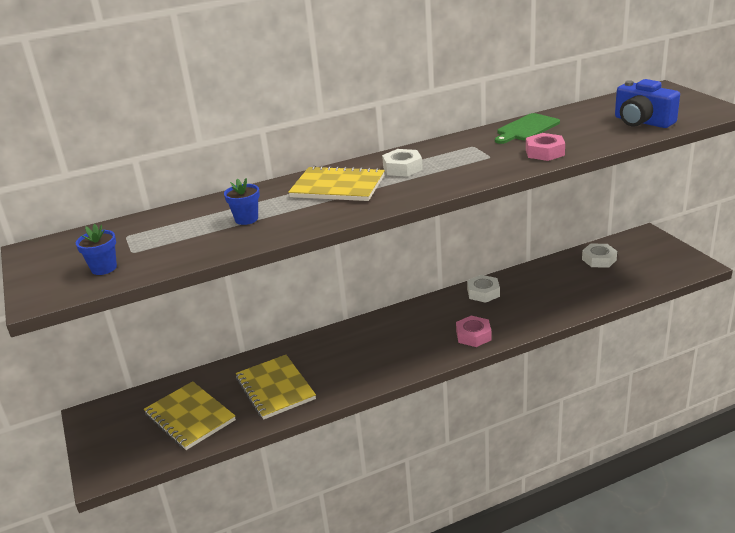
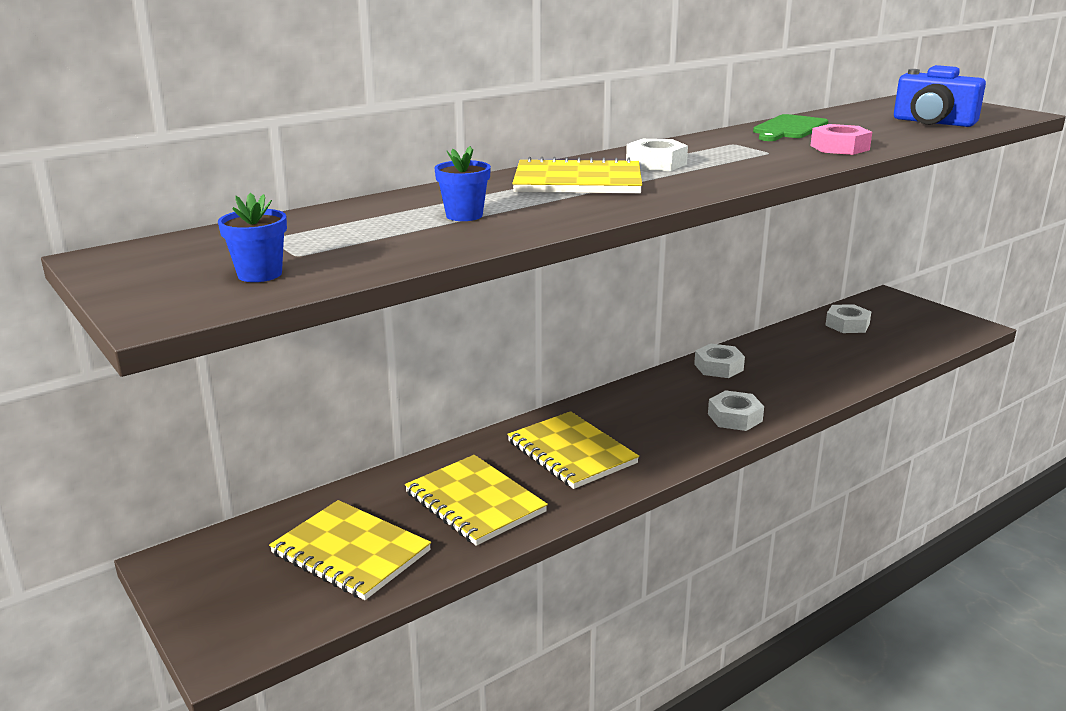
camera: 15 degrees left, 5 degrees down
pink nut [456,316,491,347] -> white nut [708,390,764,431]
none -> yellow notebook [507,411,639,489]

